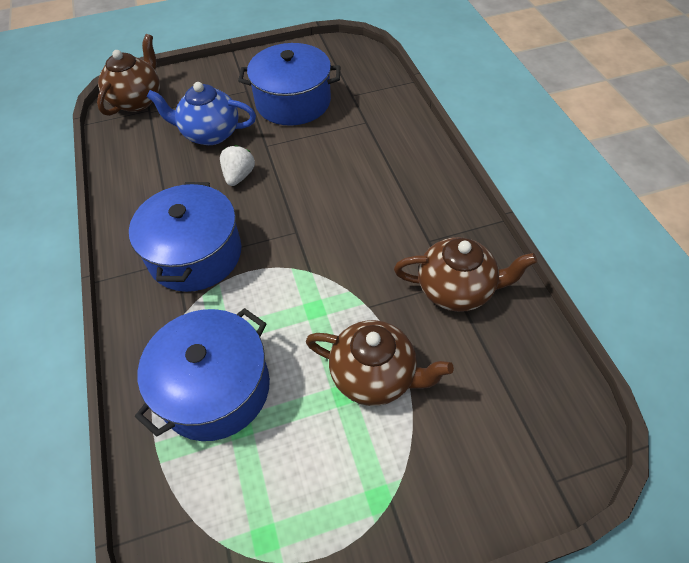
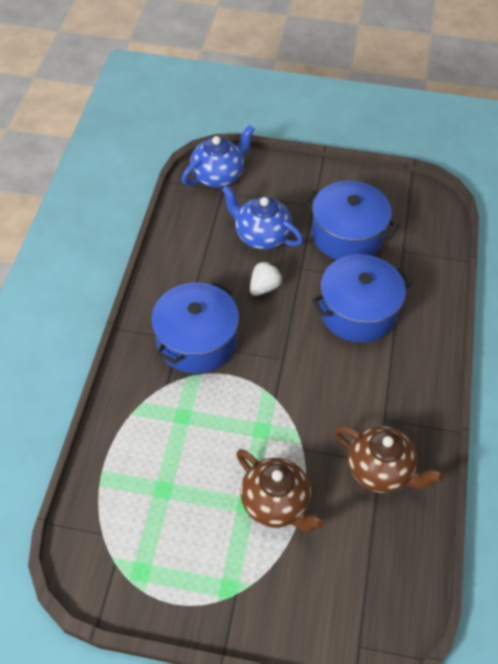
camera: 25 degrees right, 0 degrees up
brown teapot [97,34,160,116] -> blue teapot [182,125,255,187]
blue pot [135,308,270,441] -> blue pot moved to [312,254,412,343]

